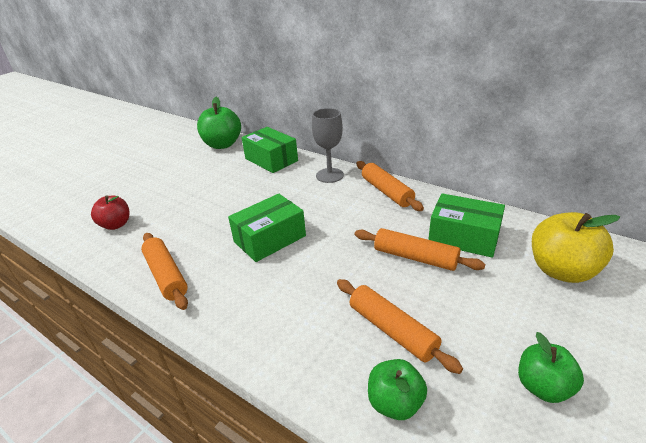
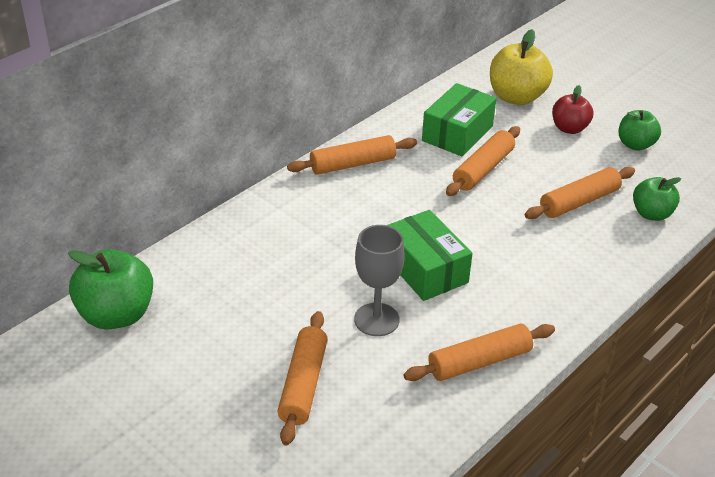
camera: 85 degrees left, 5 degrees up
red apple [91,195,130,230] -> red apple moved to [552,85,593,134]
green box [242,127,298,173] -> none
grey goblet [312,108,344,183] -> grey goblet moved to [354,225,405,336]
none -> orange rolling pin [277,311,328,446]

